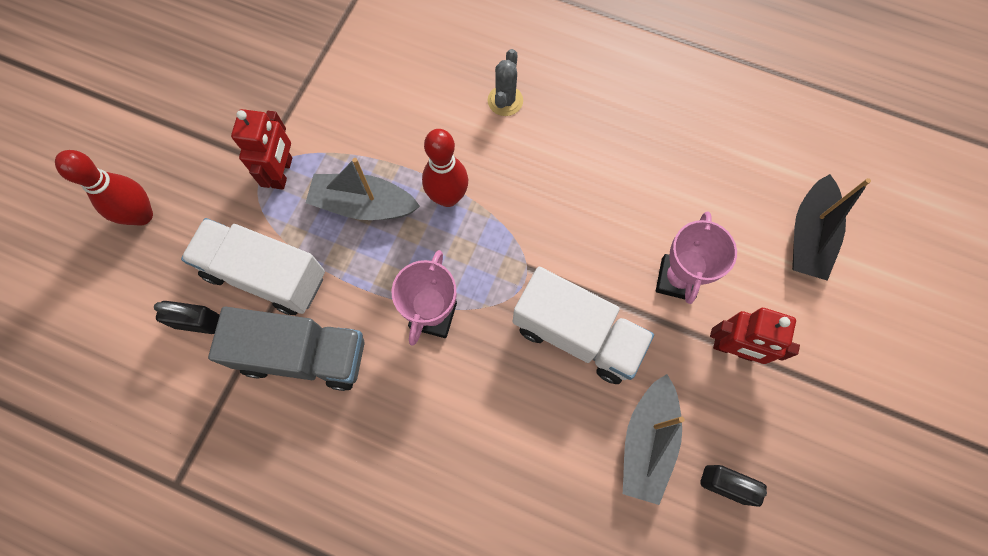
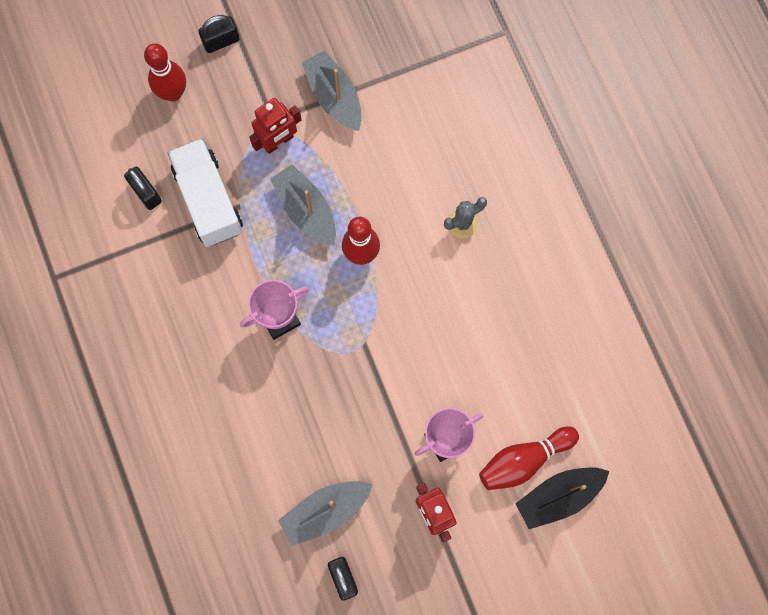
camera: 45 degrees right, 5 degrees up
grey truck [208,307,365,391] -> none
white truck [513,267,654,384] -> none
none -> black padlock [199,15,240,53]
none -> grey boat [302,51,362,131]
none -> red bowling pin [479,427,579,490]

